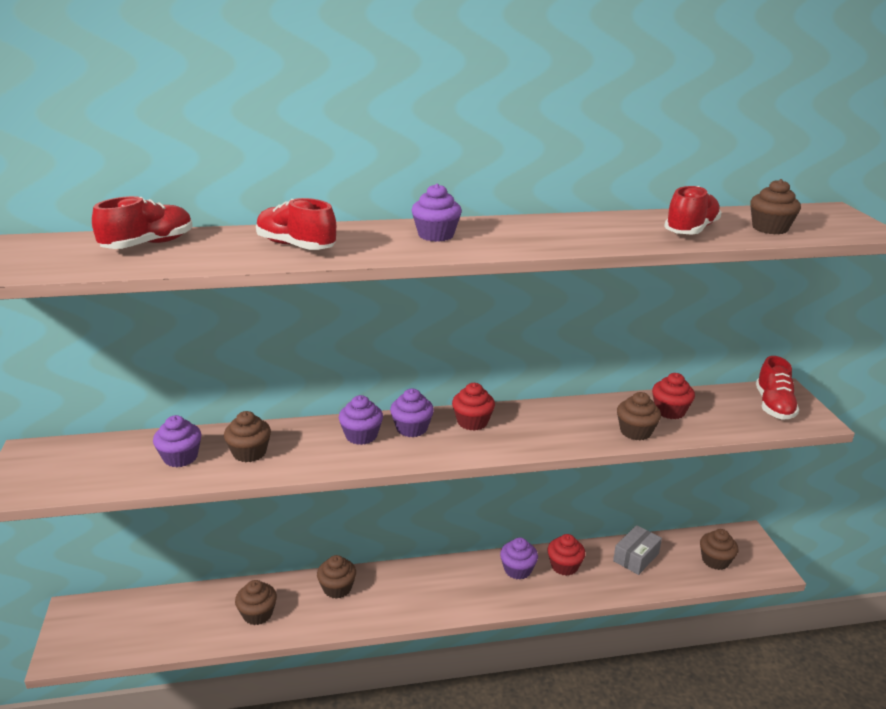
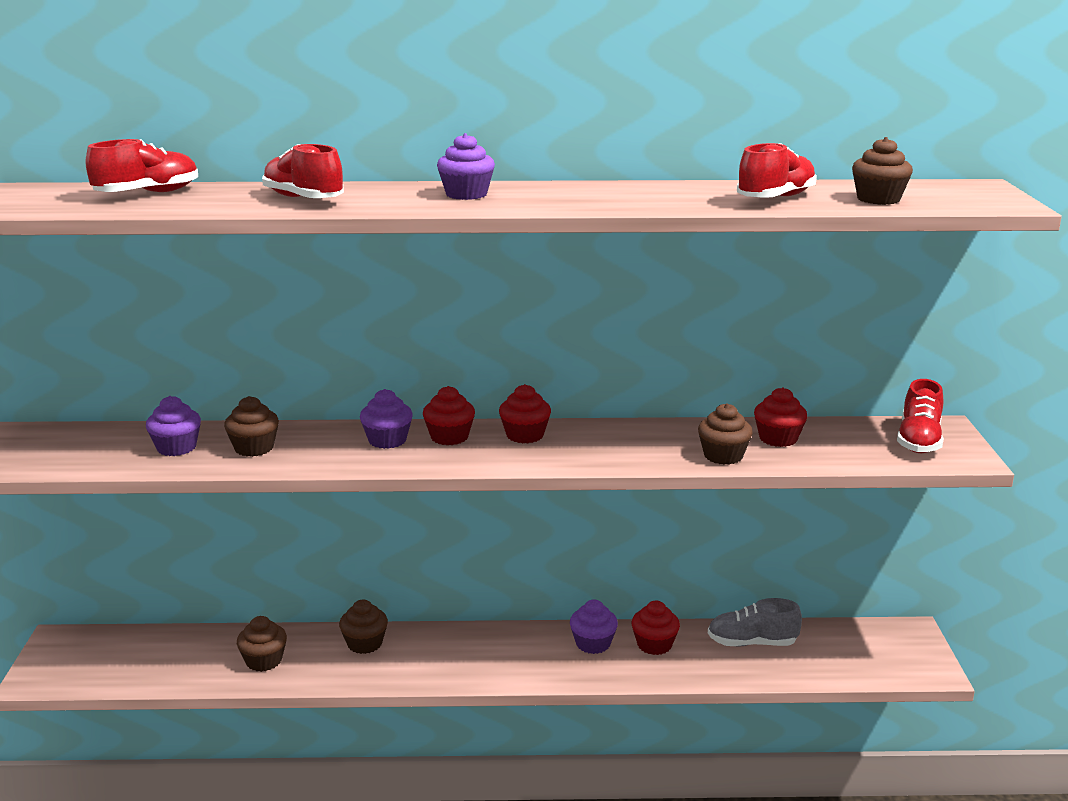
camera: 10 degrees right, 5 degrees down
purple cupcake [390,389,434,437] -> red cupcake [423,386,475,445]
grey box [613,525,662,575] -> grey shoe [708,598,802,647]
brown cupcake [700,529,738,570] -> none

